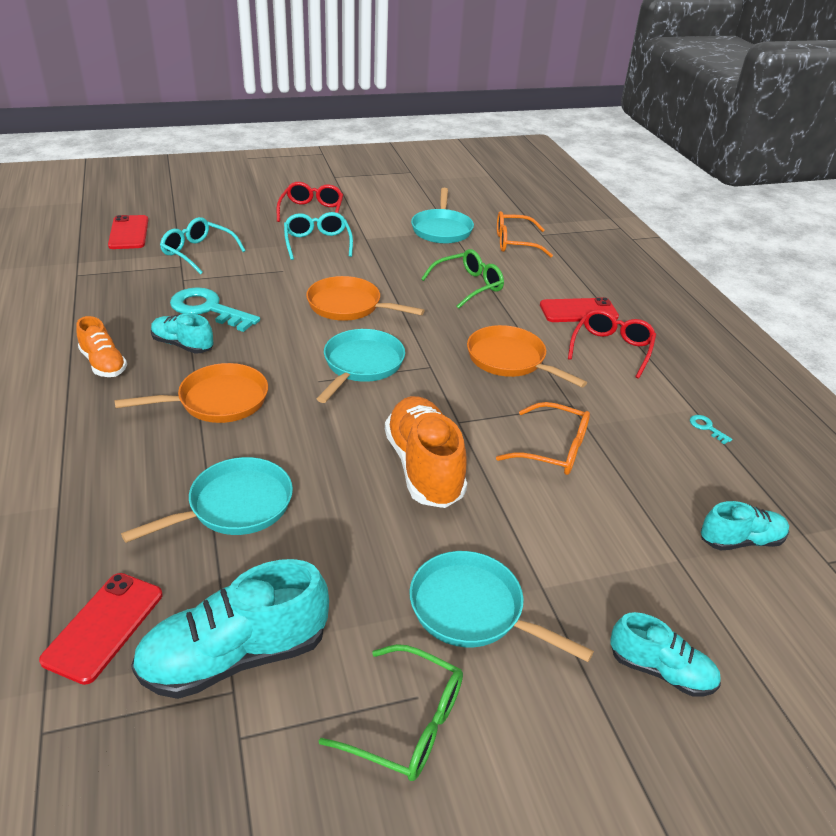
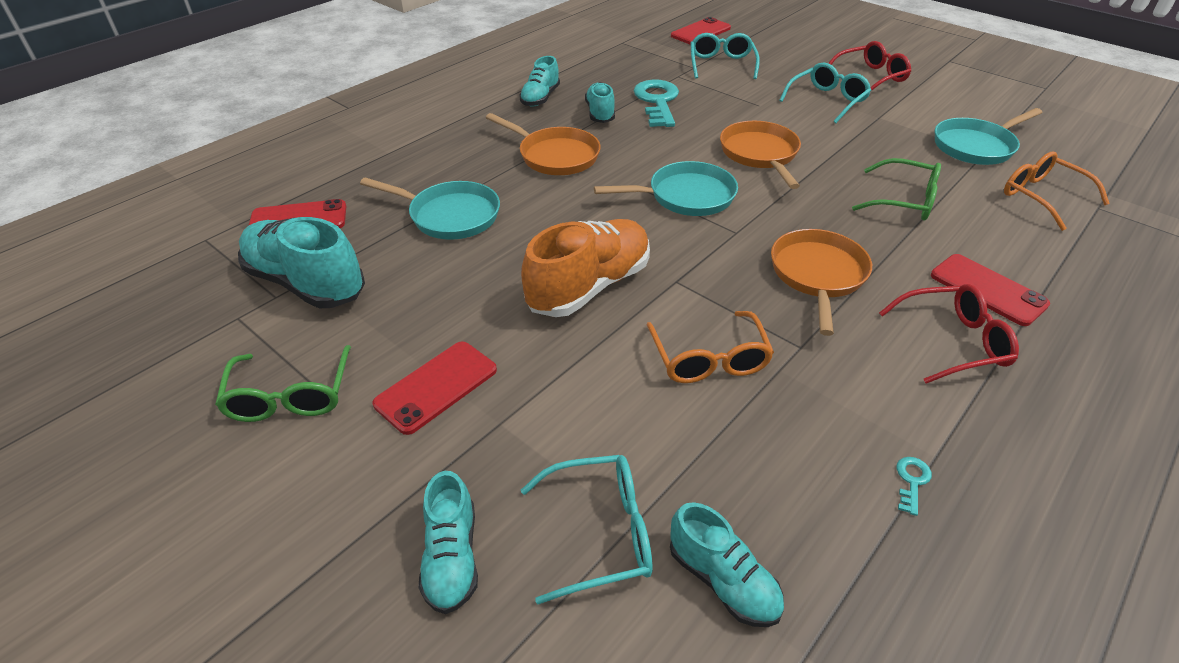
camera: 60 degrees right, 5 degrees up
orange shoe [76,316,127,377] -> turquoise shoe [519,56,560,107]
turquoise pan [409,551,594,662] -> red phone [373,341,497,435]
none -> turquoise glasses [521,455,653,604]

